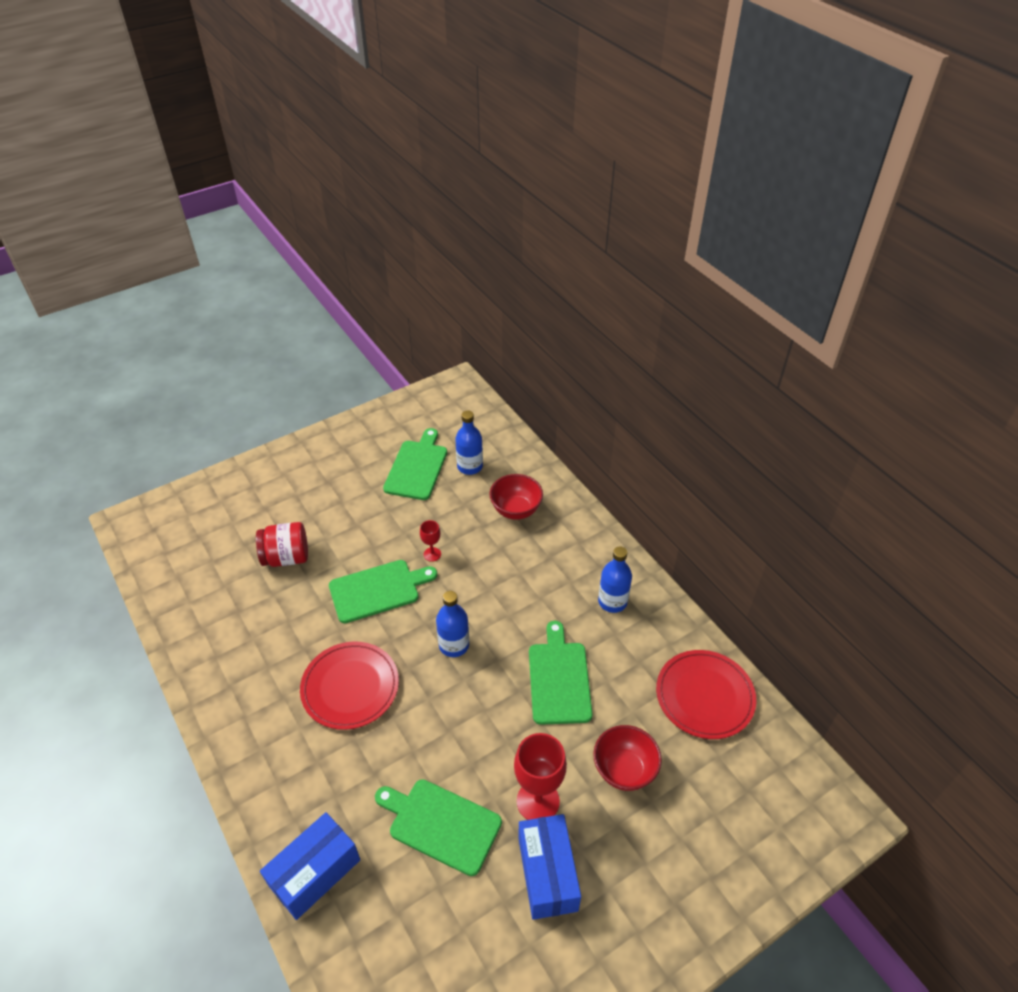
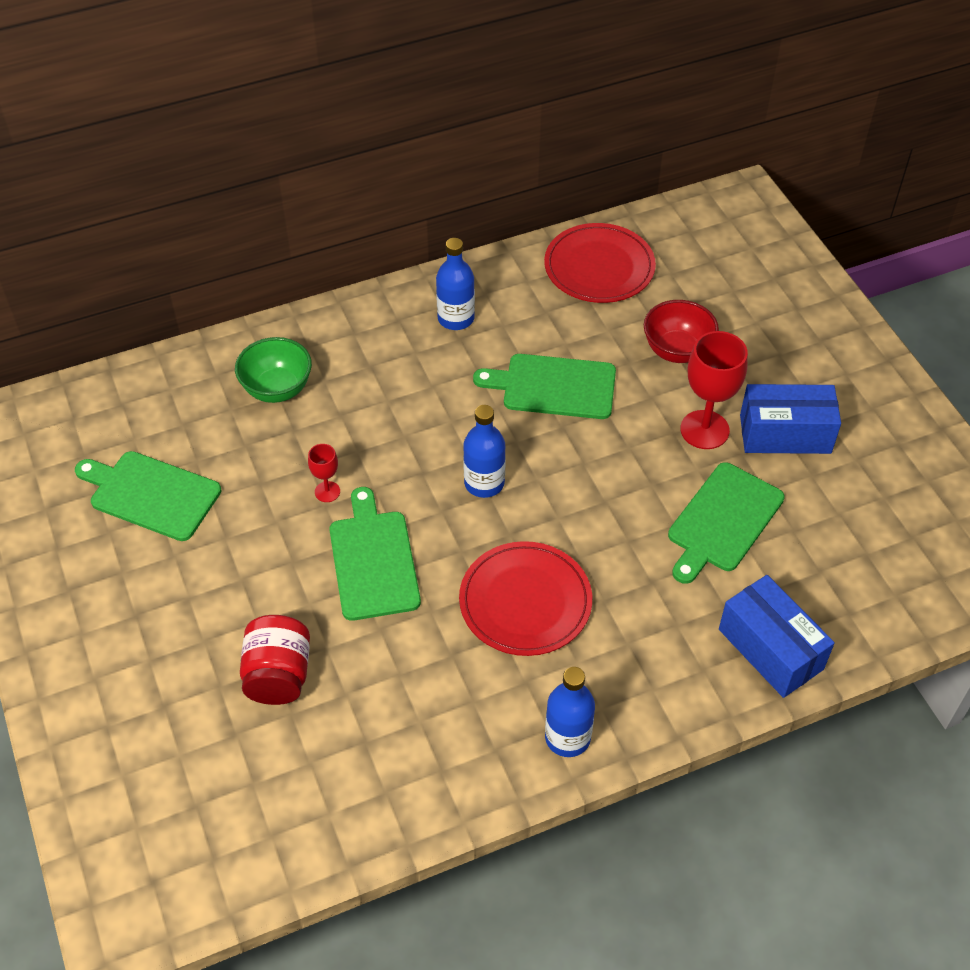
camera: 80 degrees left, 5 degrees up
blue bottle [455,411,483,475] -> blue bottle moved to [545,667,595,757]
red bowl [489,474,543,520] -> green bowl [235,337,312,403]

